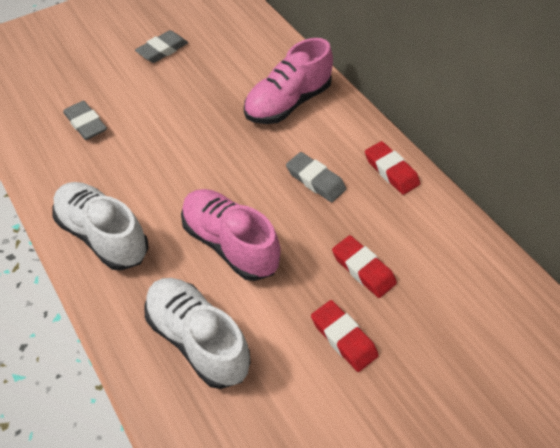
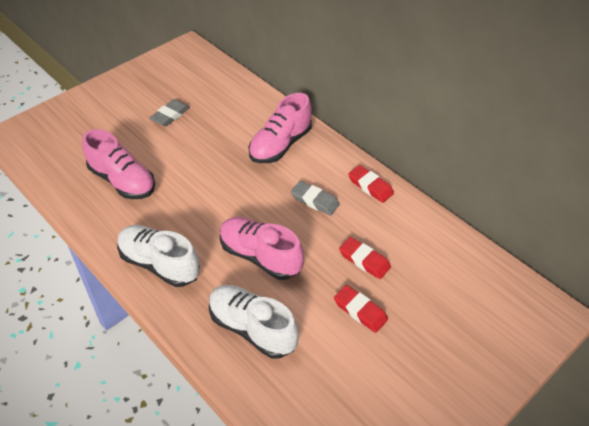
camera: 10 degrees left, 5 degrees down
grey eraser [63,101,107,140] -> pink shoe [82,129,155,199]

